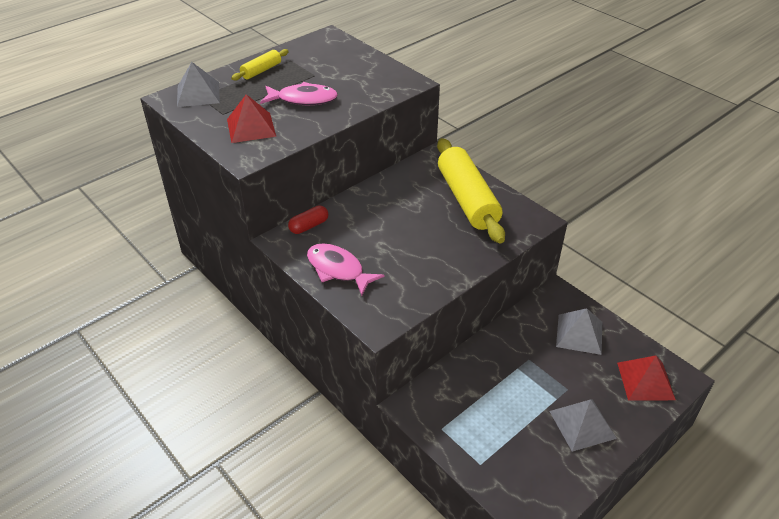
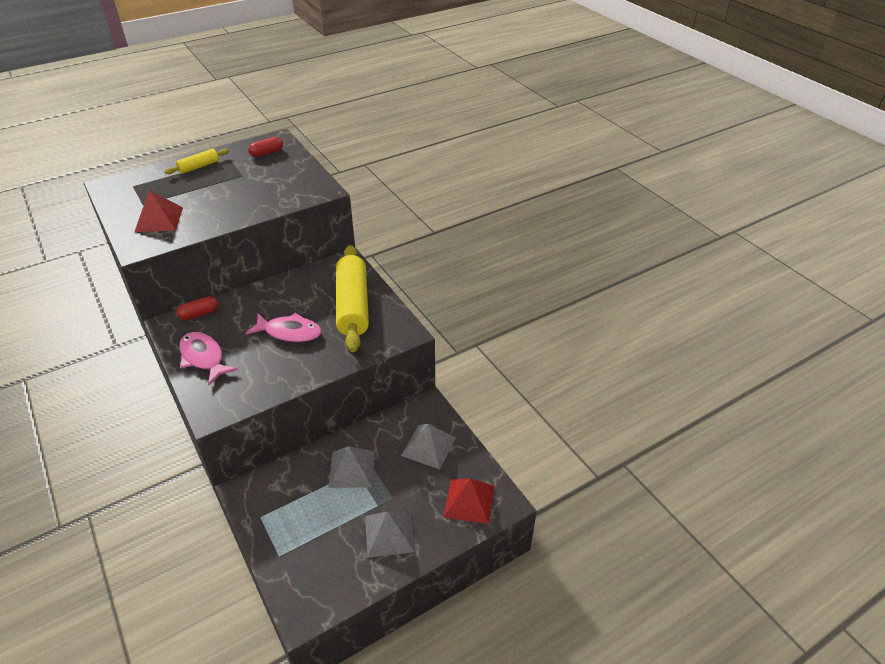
camera: 10 degrees right, 0 degrees up
grey pyramid [177,62,220,107] -> grey pyramid moved to [328,446,375,488]
pink fish [260,82,338,105] -> pink fish moved to [245,312,322,343]
none -> red capsule [248,137,283,157]

